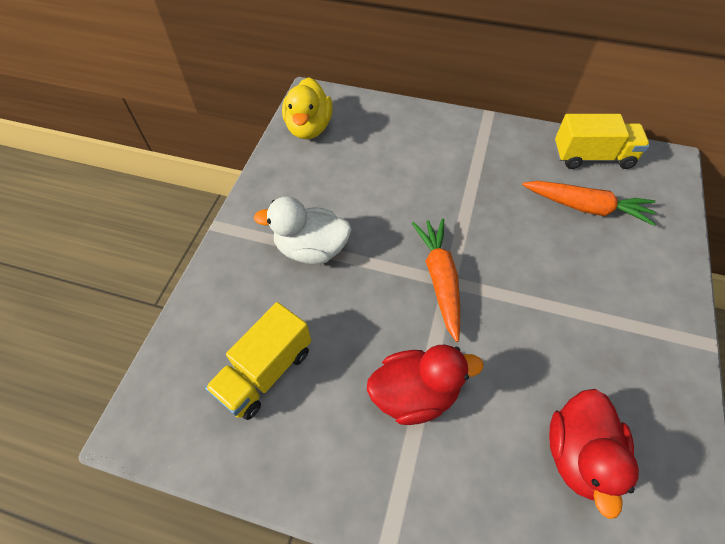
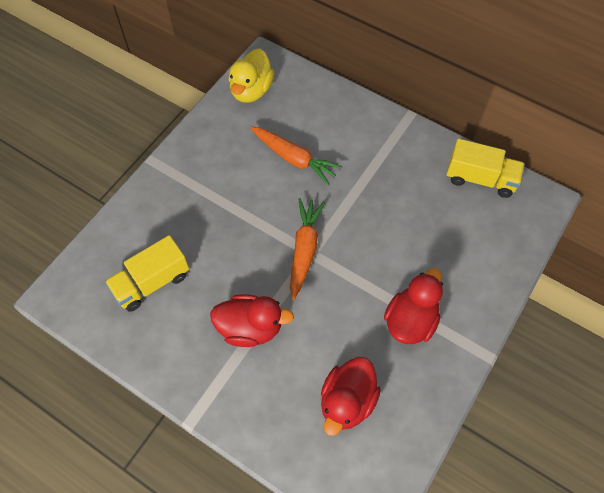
camera: 15 degrees right, 5 degrees up
white duck [254,196,352,264] -> none
orange carrot [522,181,656,226] -> orange carrot moved to [250,127,343,185]
none -> red duck [384,268,443,344]

